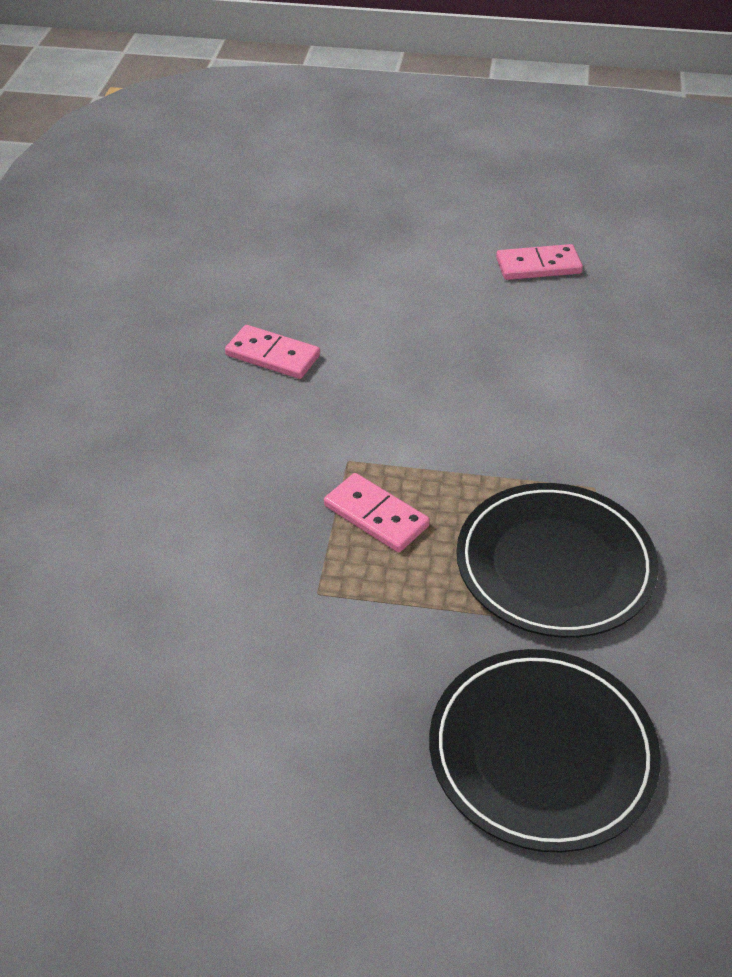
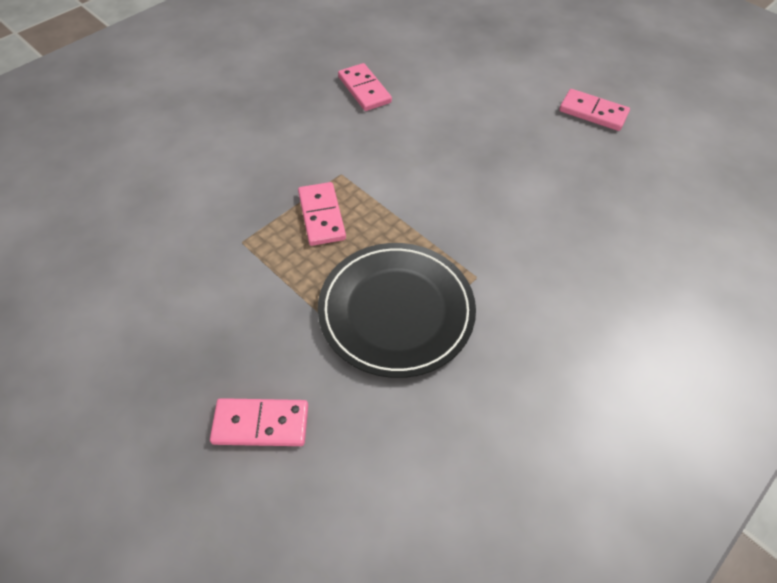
camera: 35 degrees right, 10 degrees up
black plate [429,649,661,853] -> pink domino [210,398,308,446]

